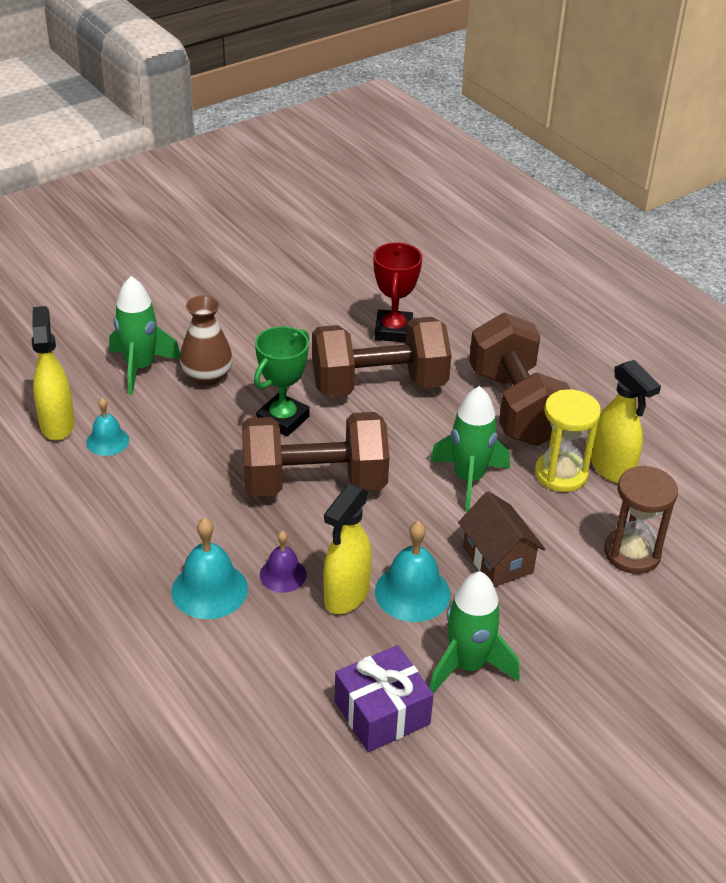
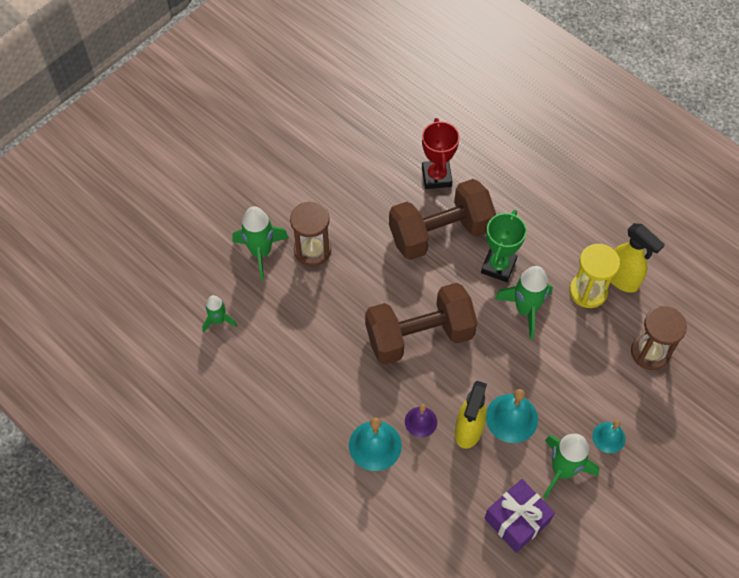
camera: 10 degrees left, 20 degrees up
yellow spray bottle [31,306,75,441] -> green rocket [202,295,237,333]
turquoise bell [86,398,129,456] -> turquoise bell moved to [592,420,625,453]
brown vase [180,295,233,385] -> brown hourglass [290,202,331,266]
green trophy [254,326,310,437] -> green trophy moved to [481,210,527,282]
brown house [458,491,545,587] -> none
brown dumbbell [469,313,571,446] -> none

